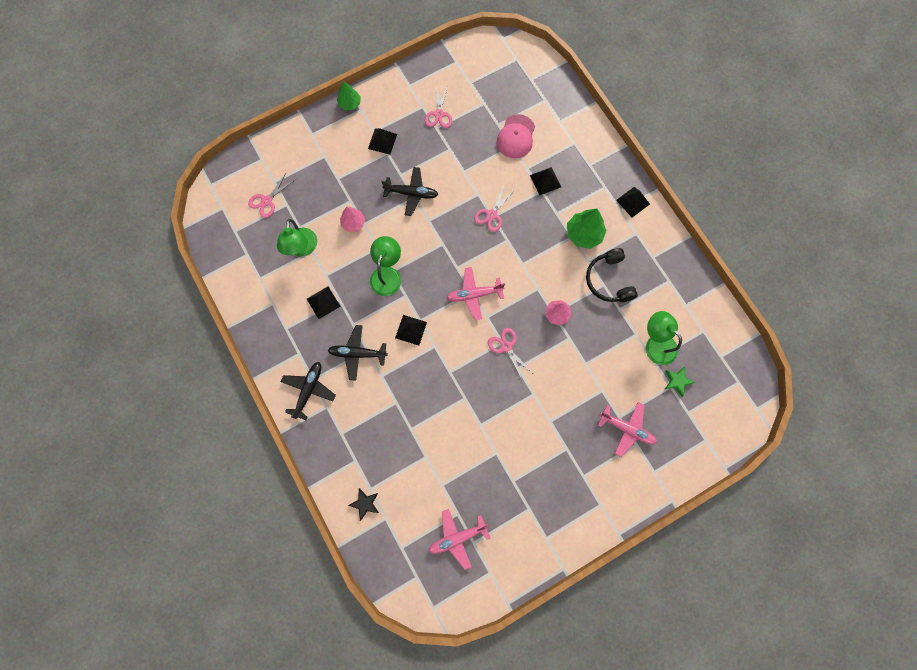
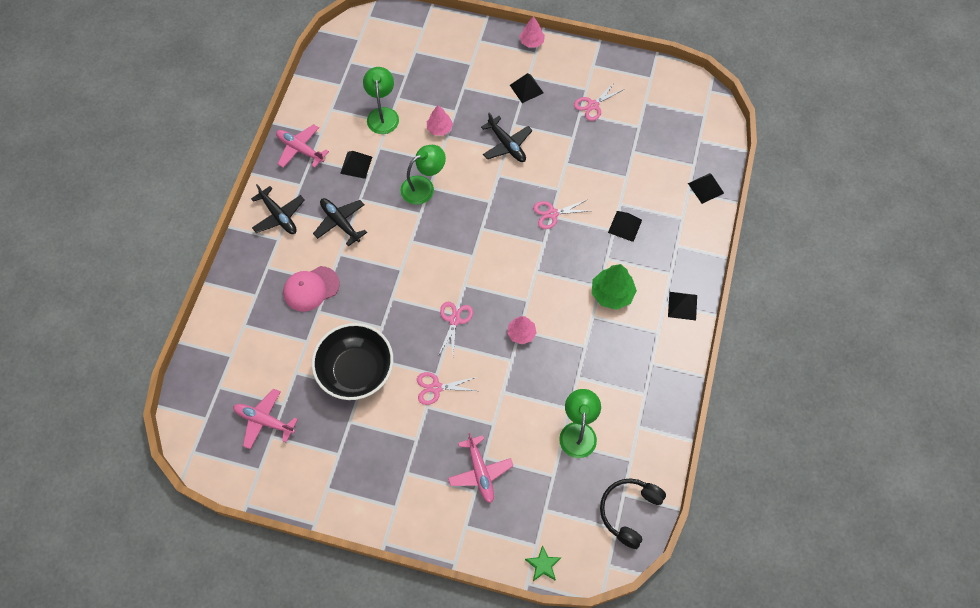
camera: 45 degrees right, 10 degrees down
pink scissors [248,173,295,218] -> pink scissors moved to [417,372,477,405]
green lamp [277,219,317,256] -> green lamp turned 135 degrees clockwise [363,67,399,134]
black plane [281,362,336,420] -> black plane turned 75 degrees clockwise [251,184,305,234]
green tree [337,81,361,111] -> pink tree [519,16,545,48]
black star [349,488,379,521] -> none
black pyramid [395,315,427,346] -> black pyramid moved to [688,173,724,204]
pink plane [447,267,505,320] -> pink plane moved to [276,124,329,168]
pink cap [497,114,535,158] -> pink cap moved to [283,266,340,312]
black headphones [586,248,638,302] -> black headphones moved to [600,478,666,549]
green star [665,367,695,397] -> green star moved to [525,545,561,581]
none -> black bowl [312,323,393,400]

